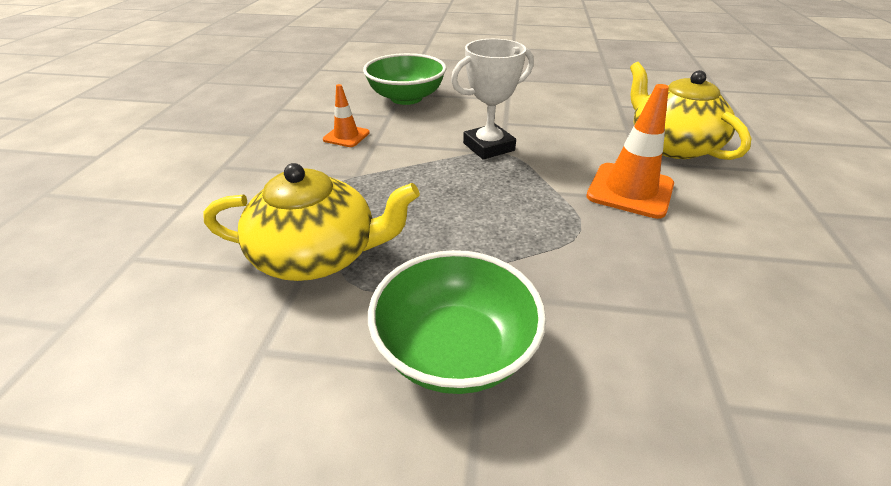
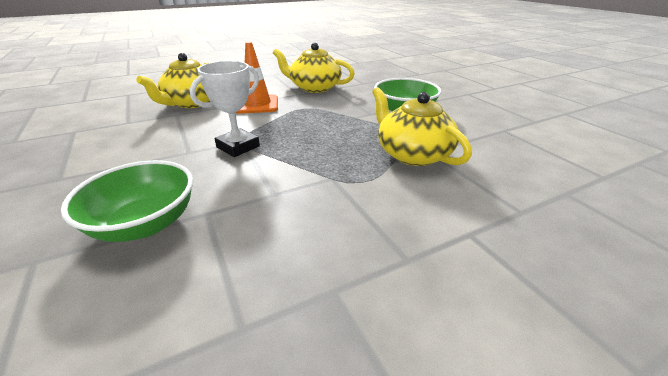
camera: 125 degrees left, 5 degrees down
orange traffic cone [323,84,370,147] -> none
white trophy [451,39,534,160] -> white trophy turned 75 degrees counterclockwise [190,61,260,157]
none -> yellow teapot [273,43,355,93]

